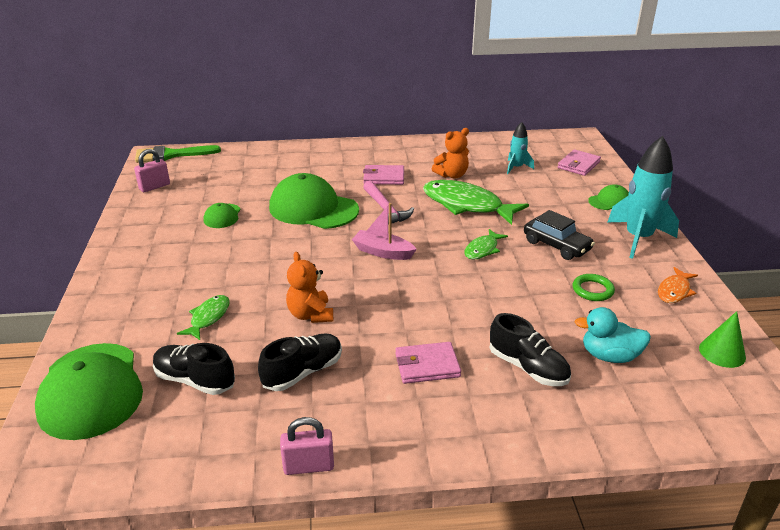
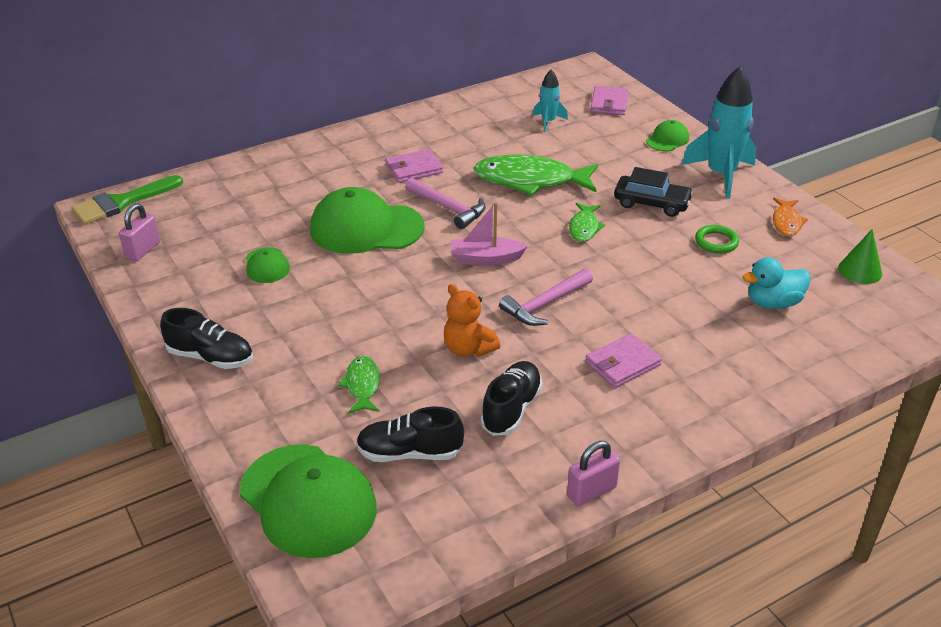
camera: 25 degrees left, 5 degrees up
orange teddy bear [432,128,469,179] -> none
black shoe [490,313,571,386] -> black shoe moved to [160,308,253,369]
none -> pink hammer [499,268,593,326]

